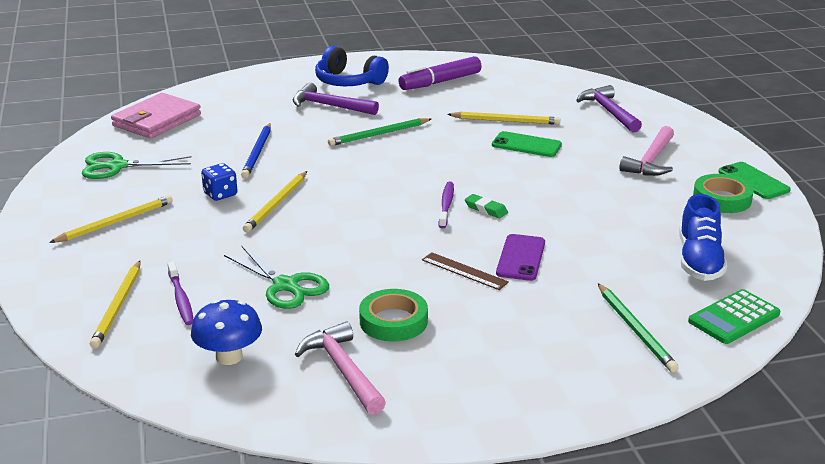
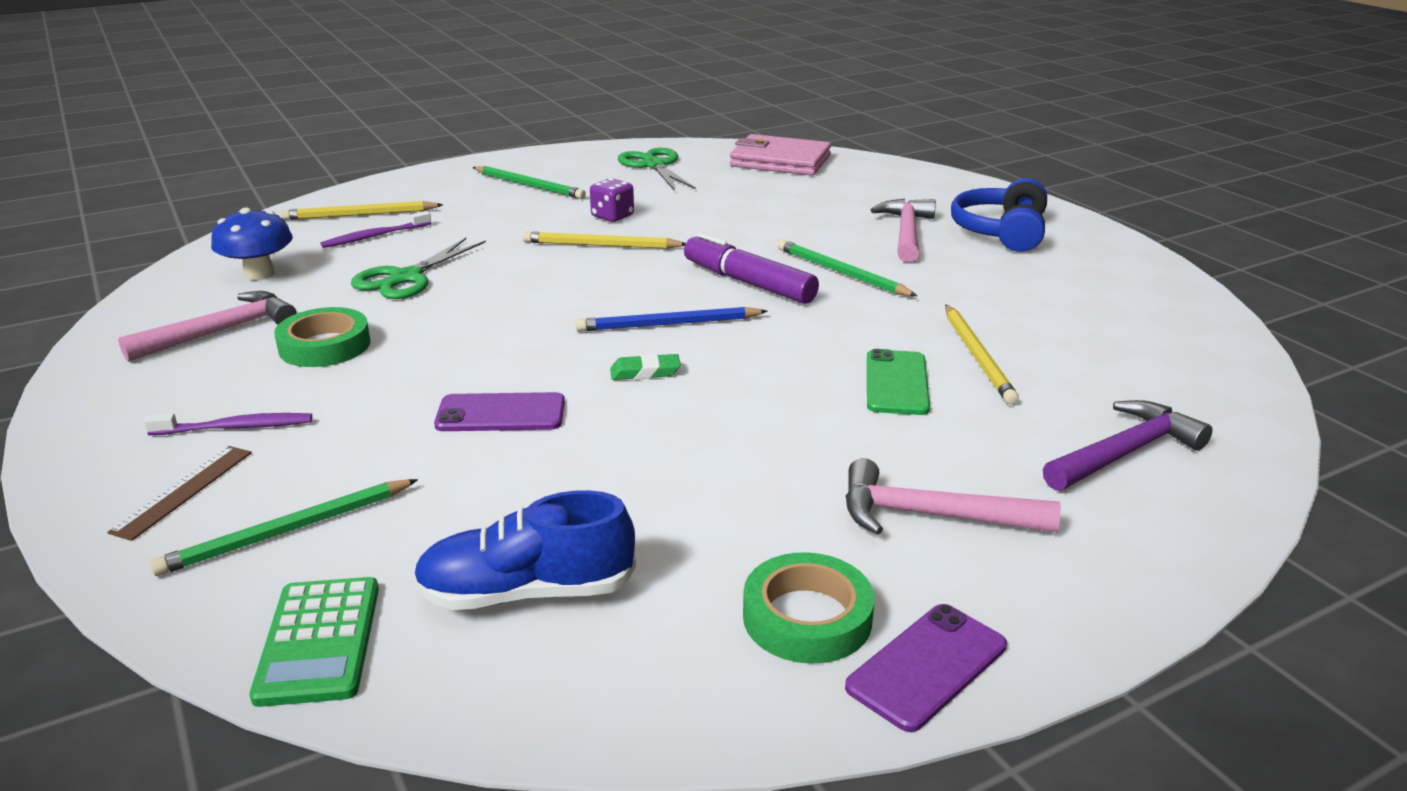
camera: 75 degrees right, 0 degrees up
yellow pencil [49,195,173,243] -> green pencil [472,166,586,199]
blue dice [201,163,238,201] -> purple dice [590,178,634,222]
blue pencil [241,123,271,178] -> blue pencil moved to [576,307,768,332]
purple hammer [293,82,379,115] -> pink hammer [871,199,936,263]
purple marker [399,56,482,90] -> purple marker moved to [684,232,819,304]
brown ruler [422,252,509,290] -> brown ruler moved to [107,446,252,541]
purple toothbrush [439,182,454,228] -> purple toothbrush moved to [144,413,312,435]
green eraser [465,194,508,218] -> green eraser turned 60 degrees clockwise [610,354,681,380]
green calculator [688,289,780,344] -> green calculator turned 135 degrees counterclockwise [250,577,379,707]
green phone [718,162,791,199] -> purple phone [845,604,1007,732]

